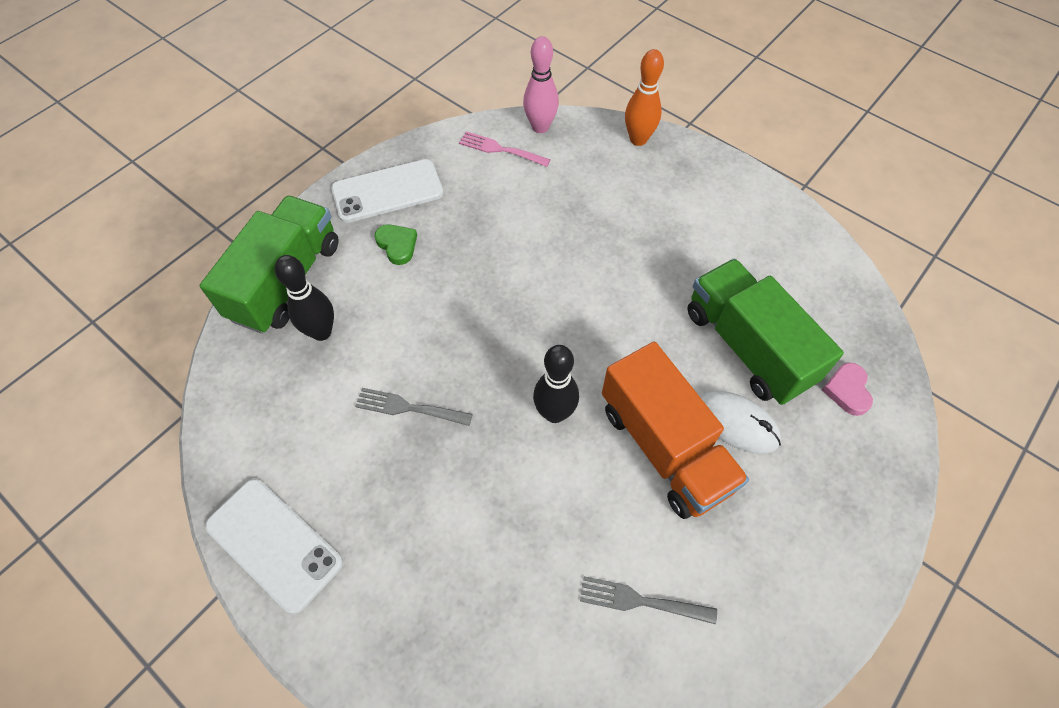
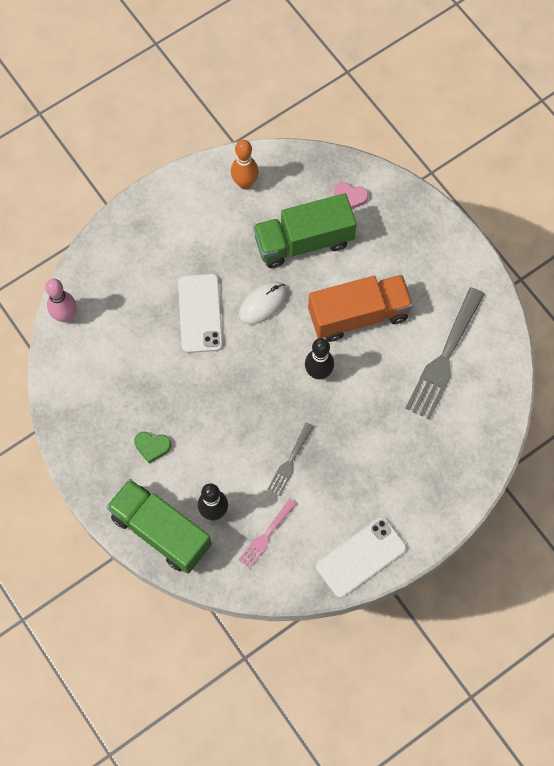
camera: 75 degrees left, 10 degrees up
white phone [331,159,443,223] -> white phone moved to [178,274,223,353]
green heart [375,225,417,265] -> green heart turned 150 degrees counterclockwise [134,432,171,463]
pink fork [459,131,551,167] -> pink fork moved to [238,499,297,569]
grey fork [580,576,717,624] -> grey fork [406,287,484,420], size x1.89
orange bowling pin [625,49,664,146] -> orange bowling pin moved to [231,140,259,189]
white mouse [700,391,781,454] -> white mouse moved to [239,282,287,325]

